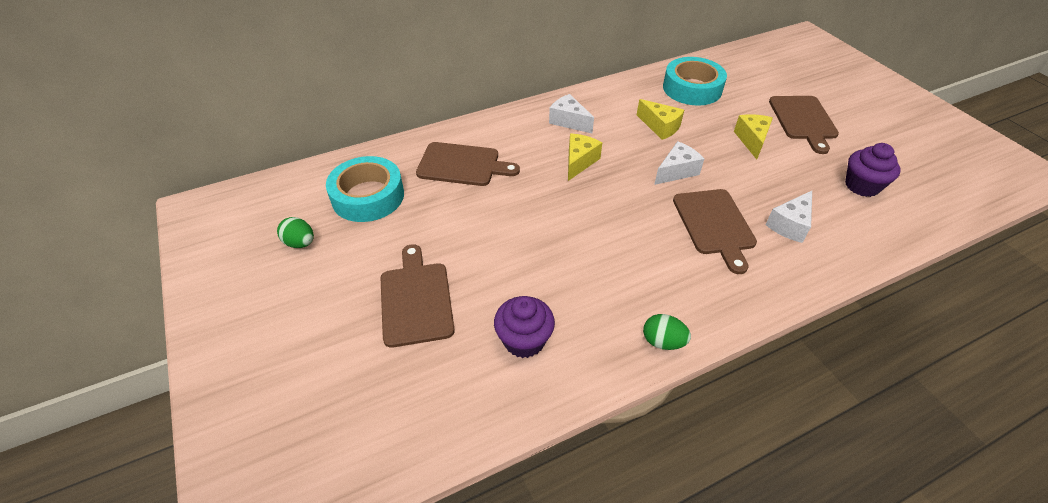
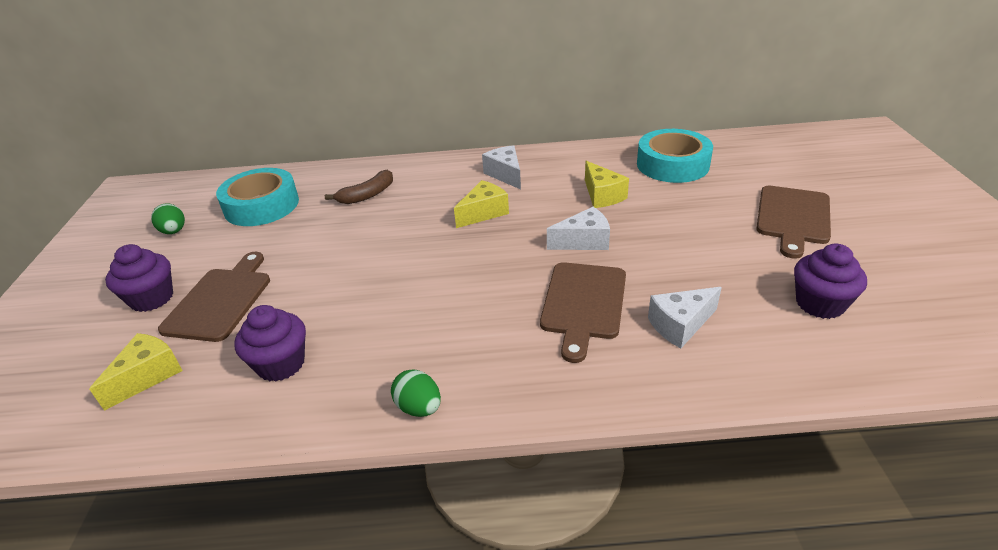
camera: 25 degrees right, 10 degrees down
brown cutting board [416,142,520,186] -> brown banana [325,170,393,204]
yellow cheese [734,114,773,159] -> yellow cheese moved to [89,333,183,411]
none -> purple cupcake [105,244,173,312]

